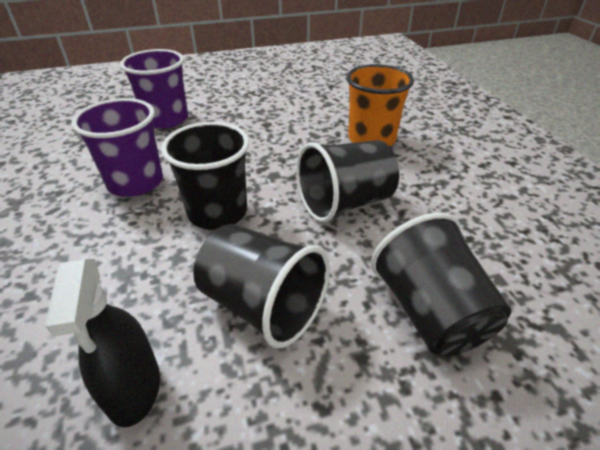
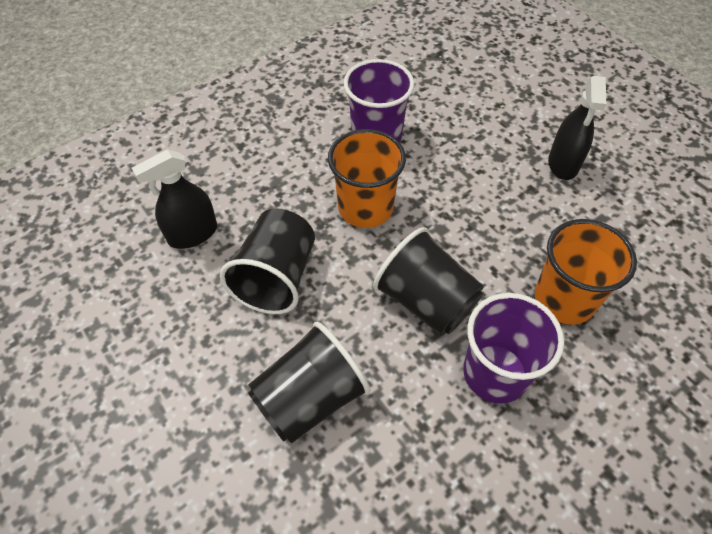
camera: 70 degrees right, 15 degrees up
purple cup [120,49,188,129] -> purple cup moved to [463,293,564,404]
black cup [161,122,249,230] -> orange cup [328,129,406,228]
none -> black spray bottle [548,76,606,180]

